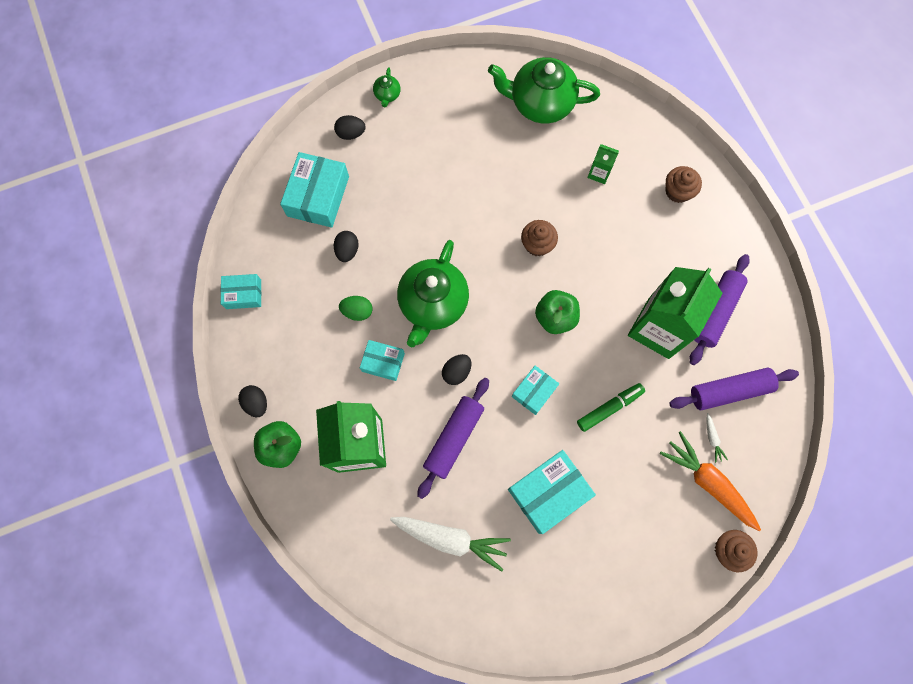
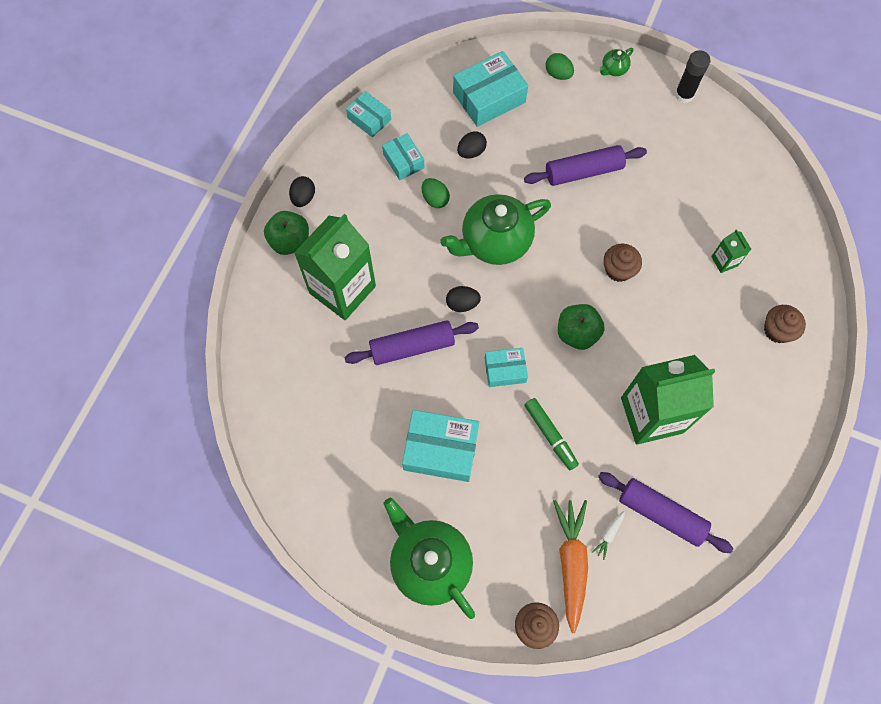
camera: 45 degrees right, 5 degrees down
black egg [334,115,366,140] -> green egg [546,53,574,80]
turquoise box [360,340,405,381] -> turquoise box moved to [382,133,424,180]
white carrot [390,517,511,571] -> none
green teapot [488,57,600,123] -> green teapot moved to [383,498,475,619]
green marker [577,383,645,432] -> green marker turned 45 degrees clockwise [524,398,579,470]
purple rolling pin [690,254,750,365] -> purple rolling pin moved to [524,145,647,186]
none -> black glue stick [675,50,710,104]

